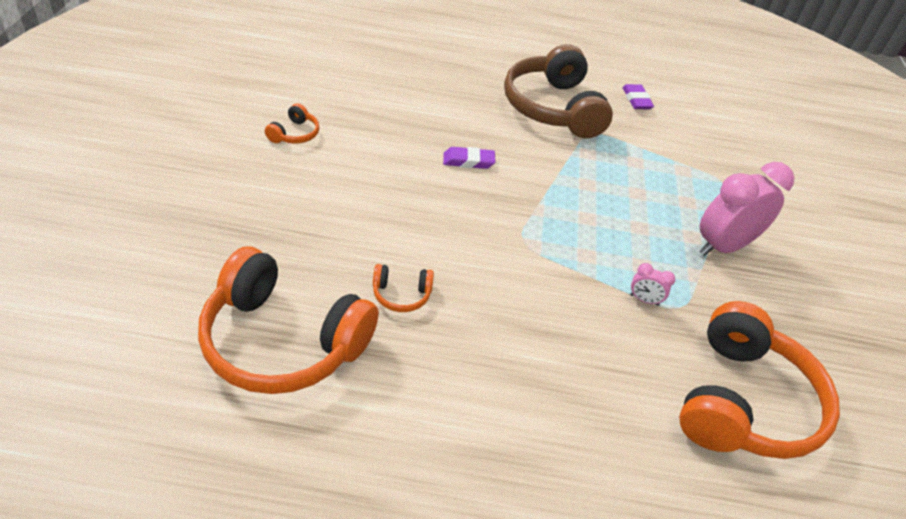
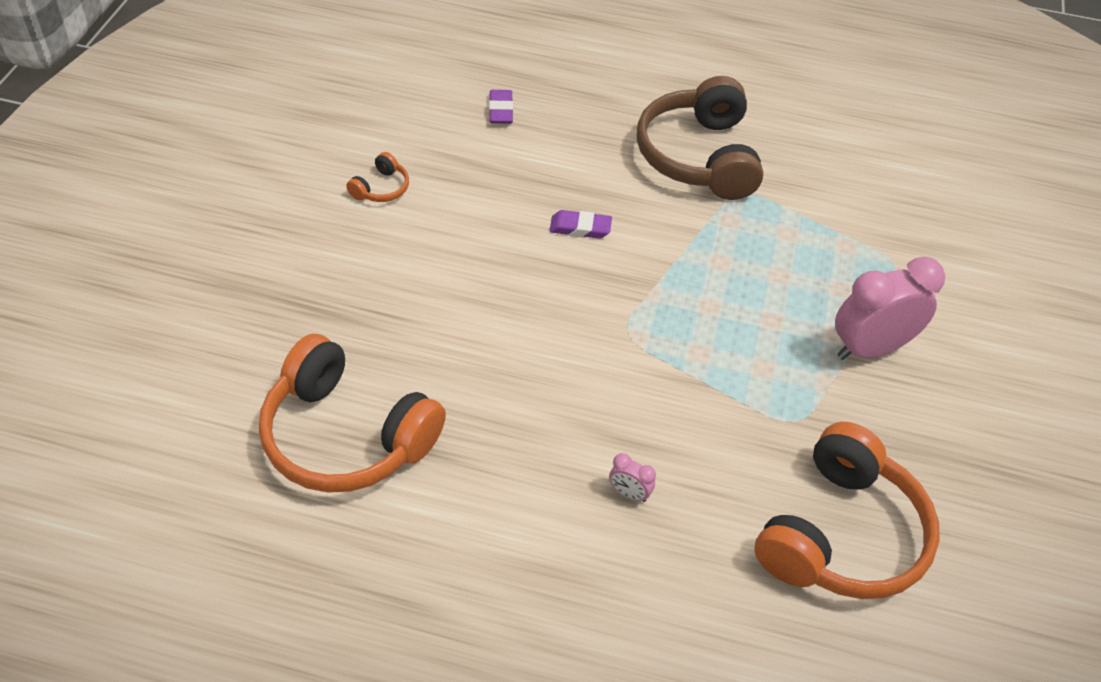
camera: 10 degrees right, 5 degrees up
orange headphones [373,264,434,312] -> none
purple eraser [623,84,654,109] -> purple eraser moved to [489,90,513,124]
pink clock [630,263,675,306] -> pink clock moved to [609,453,656,502]

